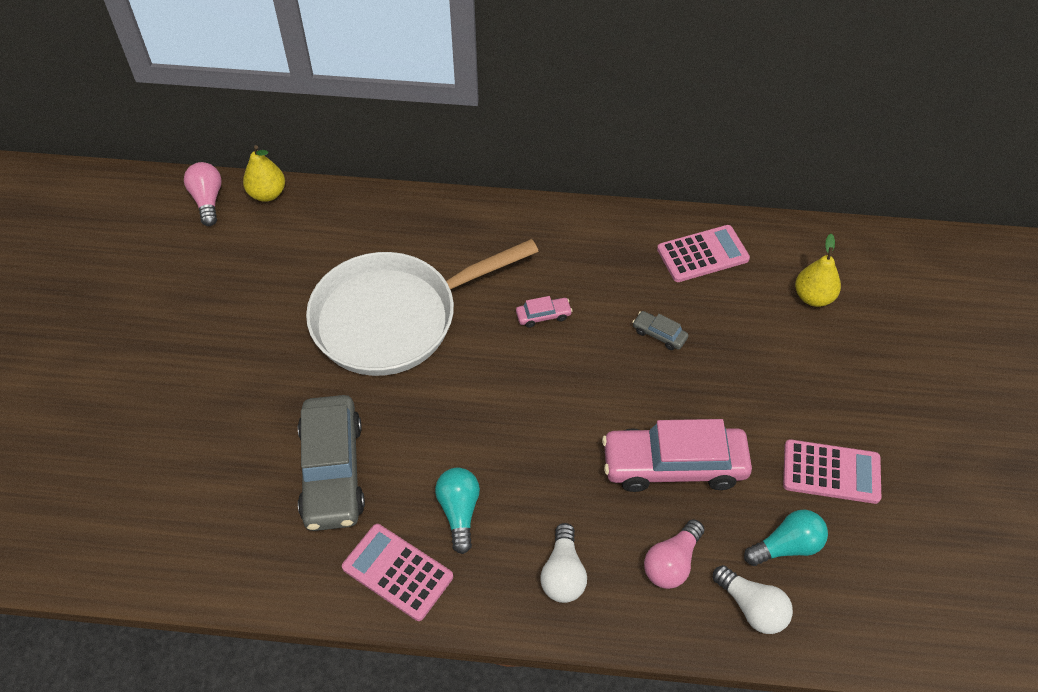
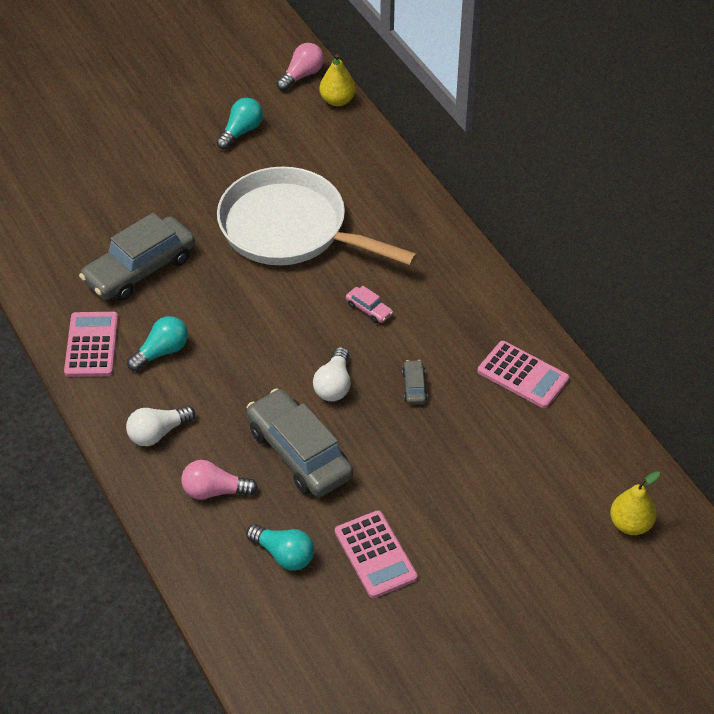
camera: 55 degrees right, 5 degrees down
pink car [602,419,752,492] -> grey car [247,388,353,497]
white light bulb [713,565,793,634] -> white light bulb moved to [313,347,351,401]
yellow pear [795,234,841,307] -> yellow pear moved to [610,471,660,535]
none -> turquoise light bulb [216,98,263,150]

